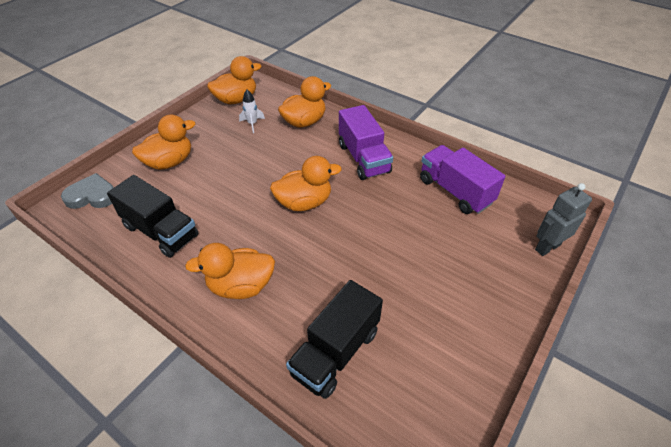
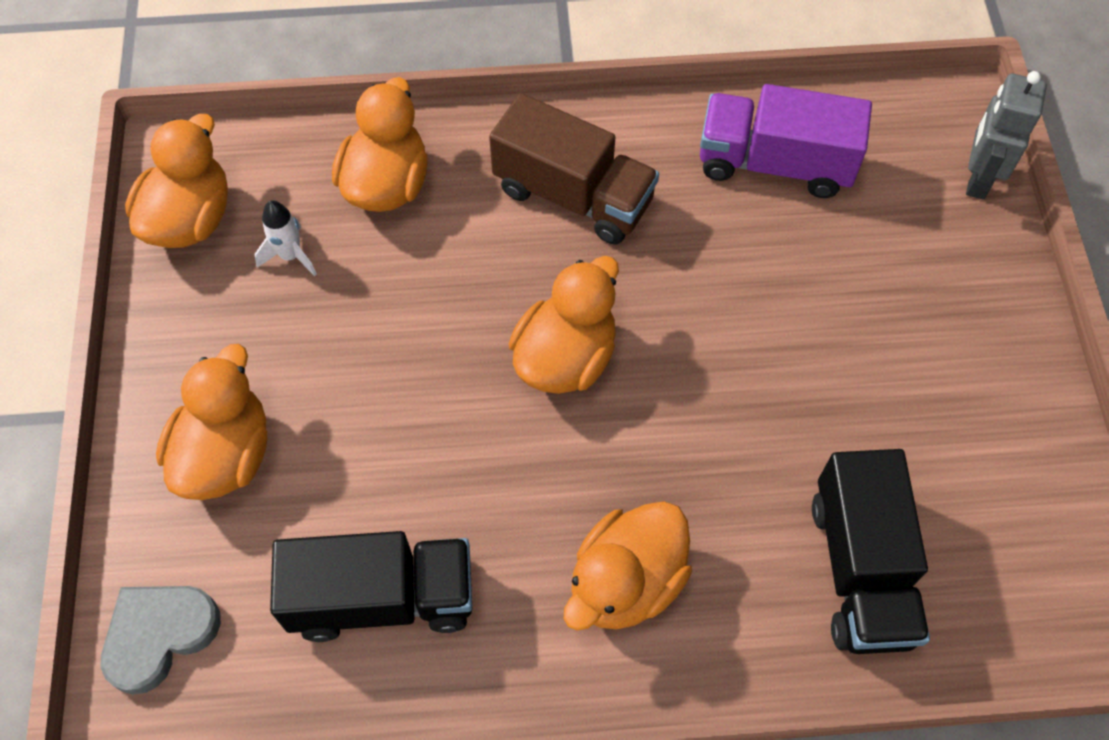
camera: 40 degrees left, 15 degrees up
purple truck [339,105,393,180] -> brown truck [489,93,659,245]

